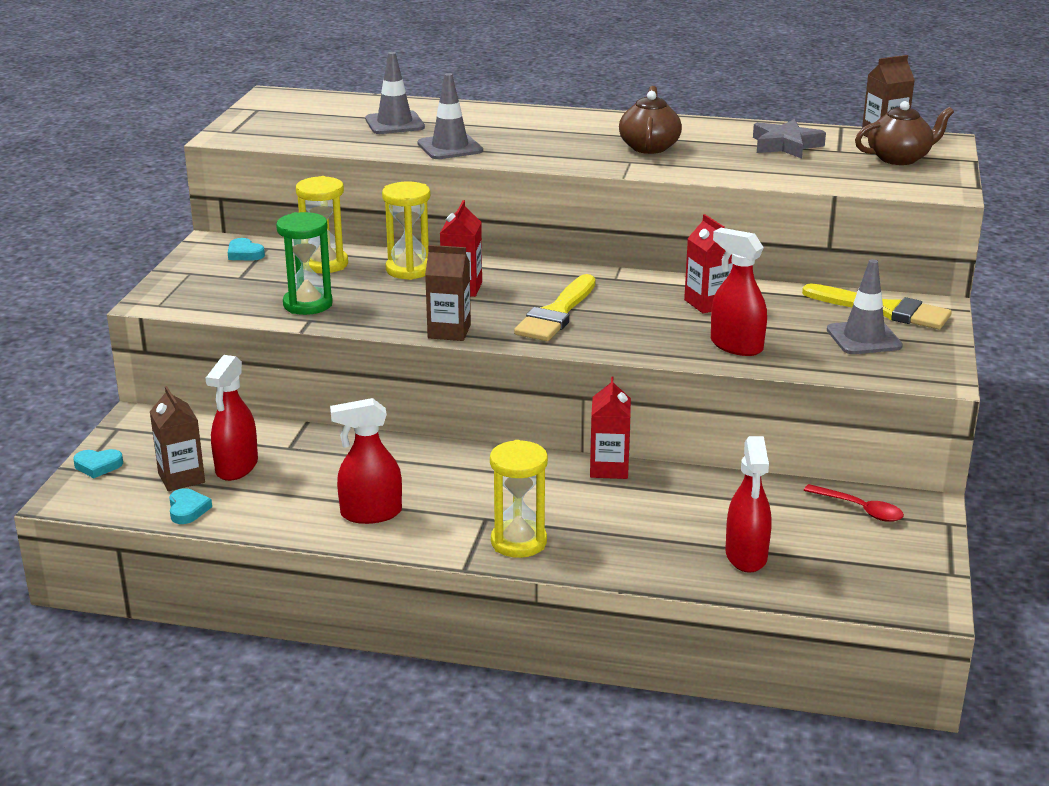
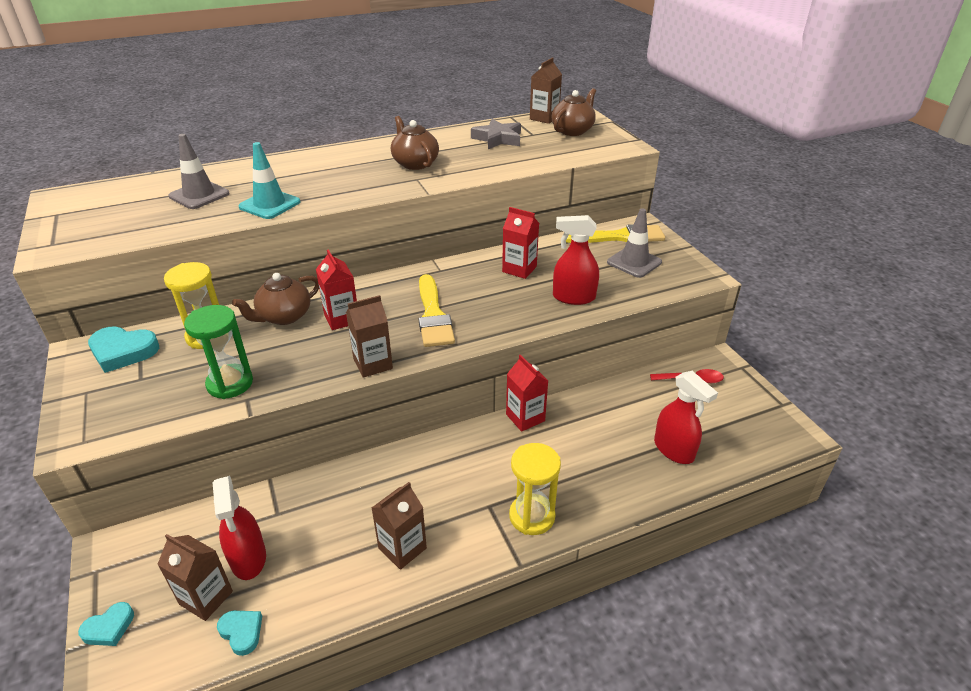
camera: 35 degrees left, 10 degrees up
turquoise heart [228,238,265,261] -> turquoise heart [88,327,159,373], size x1.71
red spray bottle [330,398,402,524] -> brown carton [372,482,427,570]
yellow hourglass [382,181,430,280] -> brown teapot [232,273,319,325]
grey traffic cone [418,73,483,159] -> turquoise traffic cone [238,142,300,219]

